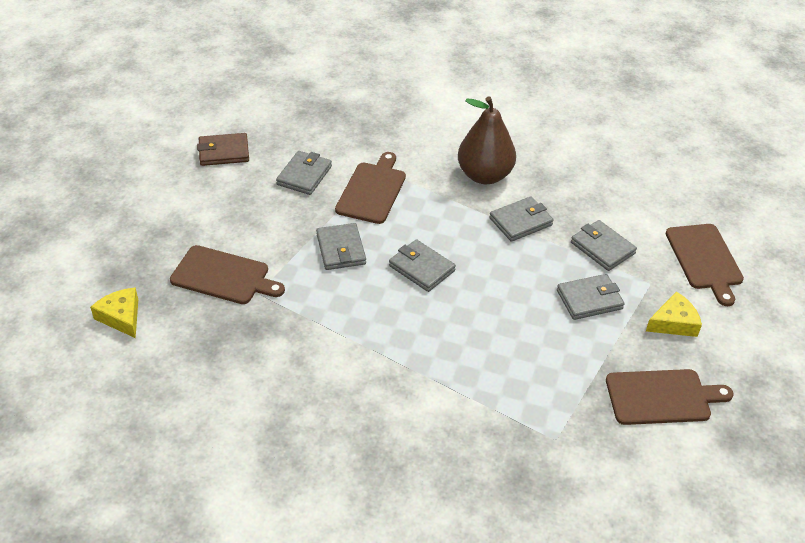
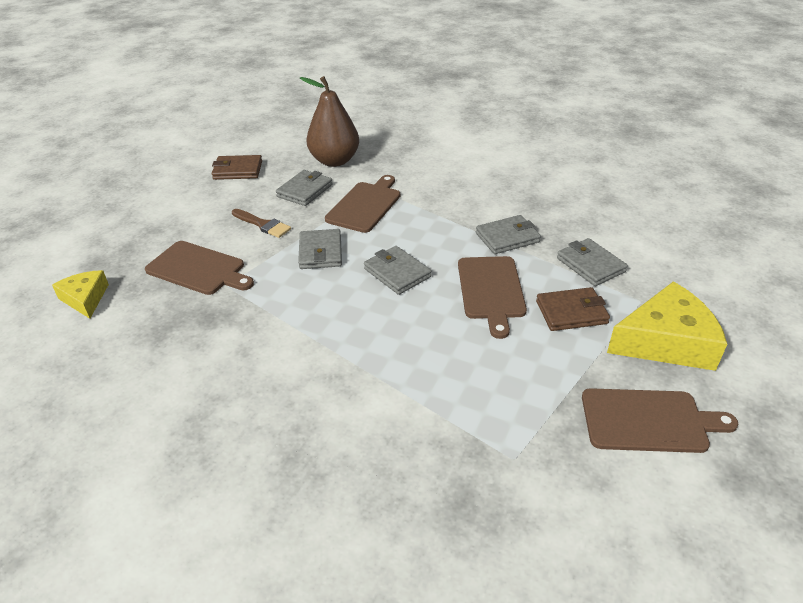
camera: 10 degrees right, 5 degrees down
brown pear [458,96,516,184] -> brown pear moved to [300,76,359,167]
grey wallet [557,274,625,320] -> brown wallet [536,287,610,331]
yellow cheese [646,291,702,337] -> yellow cheese [607,282,727,371], size x1.76
brown cutting board [666,224,744,306] -> brown cutting board moved to [458,256,527,339]
none -> brown brush [232,209,291,238]

